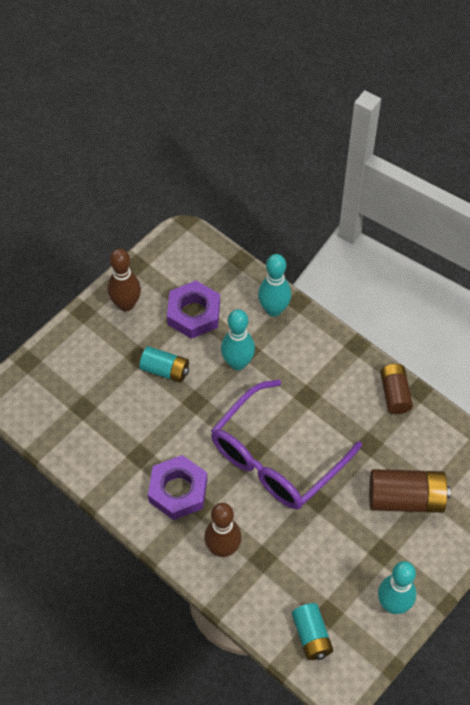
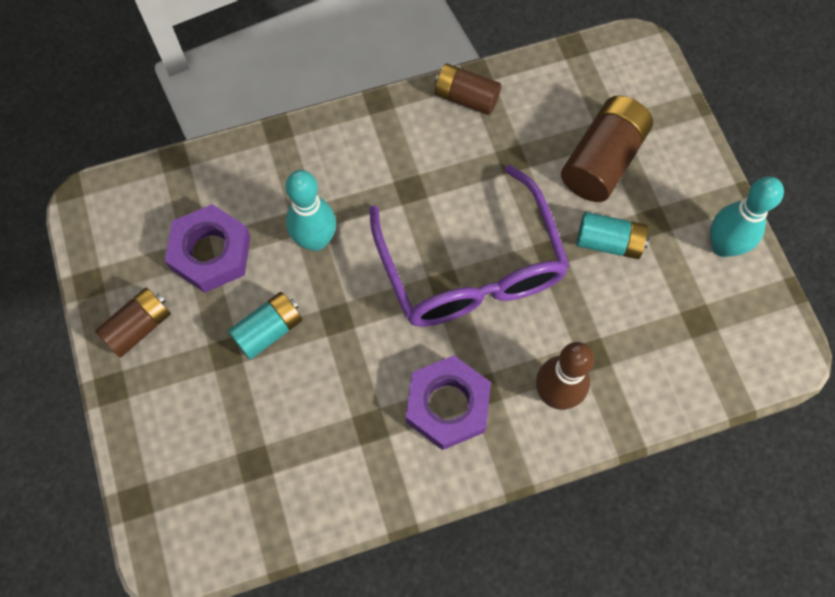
camera: 60 degrees left, 10 degrees up
brown bowling pin [108,249,141,311] -> brown battery [95,288,171,358]
turquoise bowling pin [258,254,291,317] -> none
turquoise battery [292,603,333,660] -> turquoise battery moved to [577,212,649,259]

